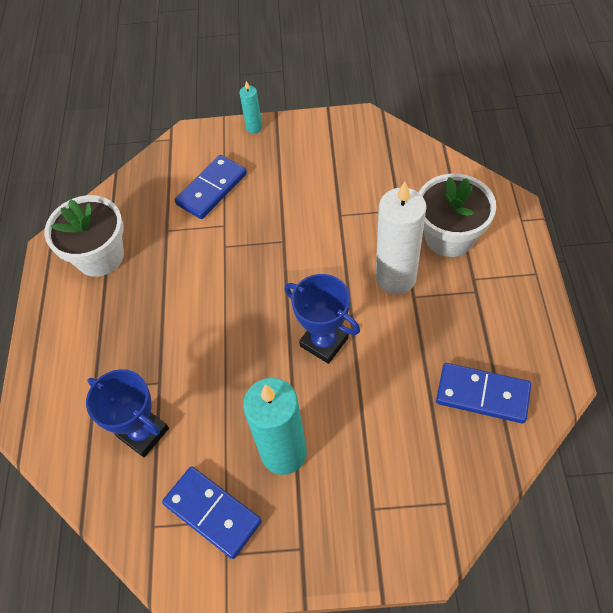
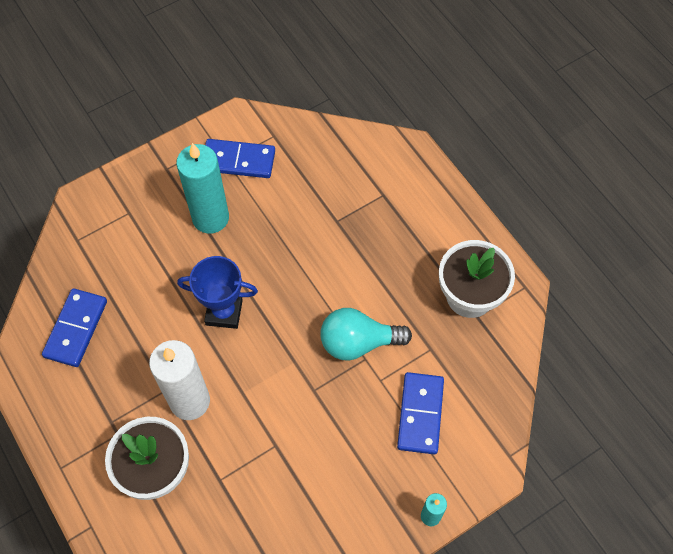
camera: 145 degrees right, 5 degrees up
blue trophy [86,369,169,457] -> none
blue domino [436,363,531,423] -> blue domino turned 60 degrees counterclockwise [42,288,107,367]
none -> turquoise light bulb [320,308,412,361]

